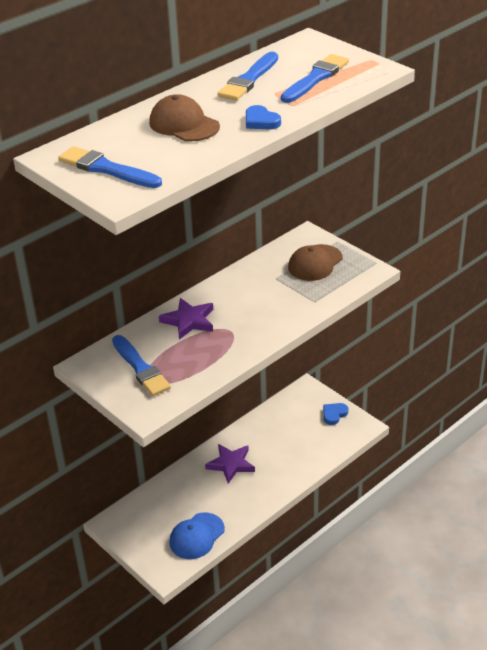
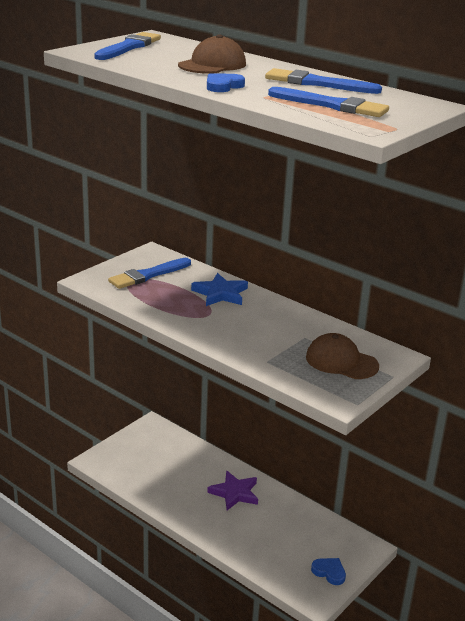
camera: 80 degrees right, 10 degrees down
purple star [159,298,213,340] -> blue star [191,273,248,306]
blue cap [169,513,225,559] -> none

